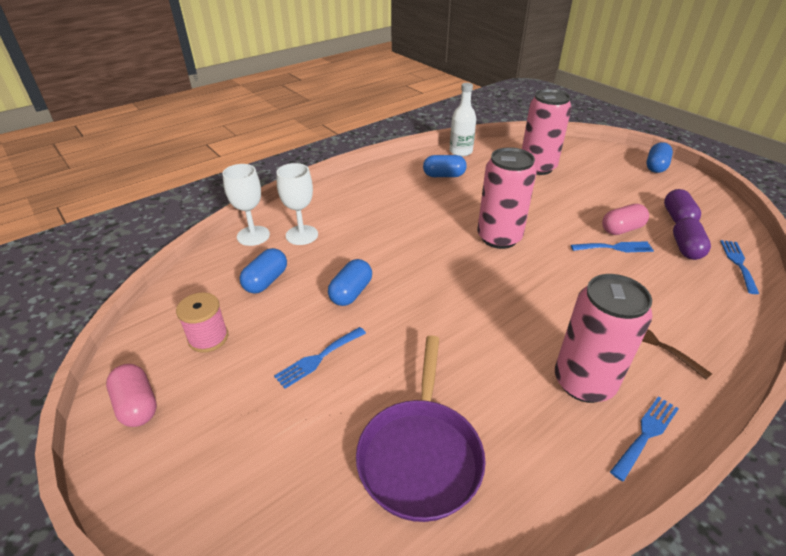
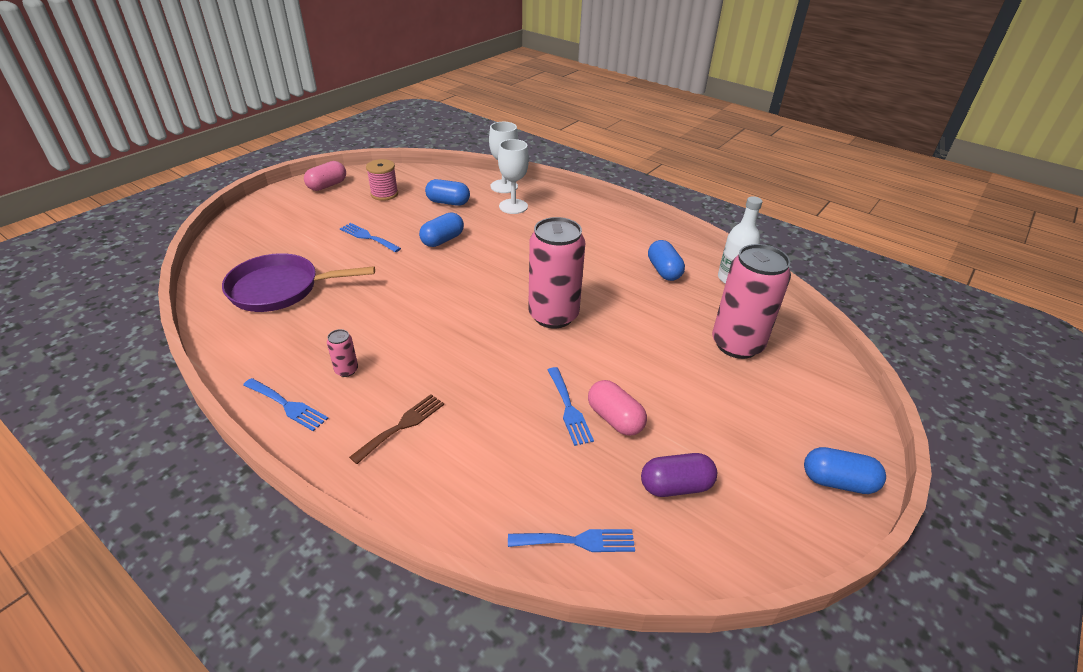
camera: 75 degrees right, 0 degrees up
blue capsule [328,259,372,306] -> blue capsule turned 60 degrees counterclockwise [419,213,464,247]
pink can [555,274,653,403] -> pink can [327,329,358,377], size x0.41
purple capsule [673,218,711,260] -> none

